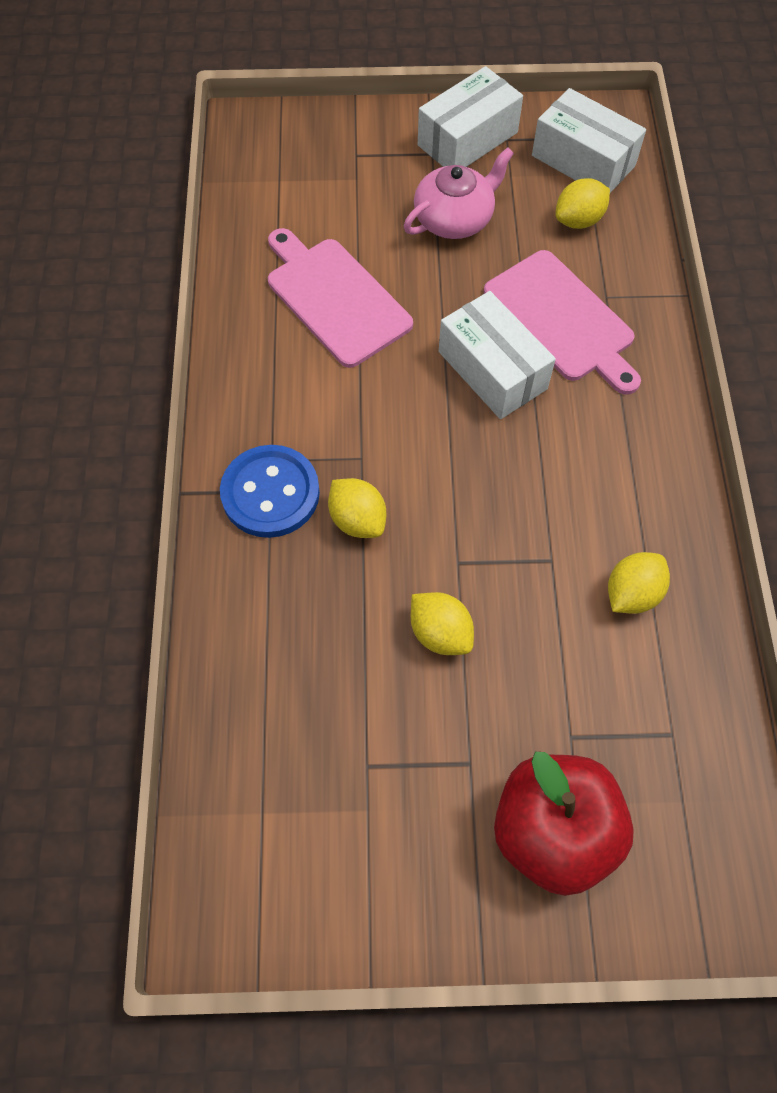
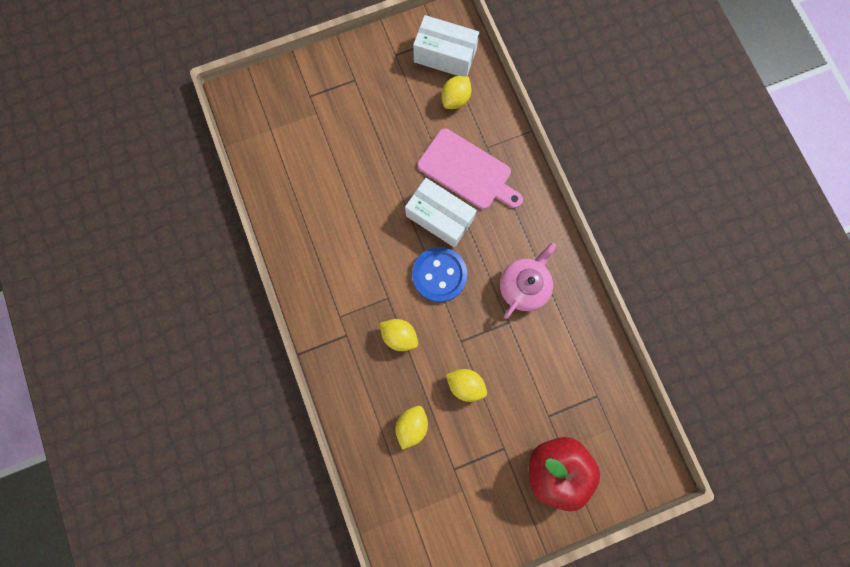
camera: 20 degrees left, 15 degrees up
blue button [220,445,320,538] -> blue button moved to [412,247,467,302]
pink cutting board [268,228,413,368] -> none
pink teapot [404,147,514,239] -> pink teapot moved to [500,242,557,319]
white box [418,66,523,167] -> none
yellow lemon [608,552,670,614] -> yellow lemon moved to [396,406,428,450]

